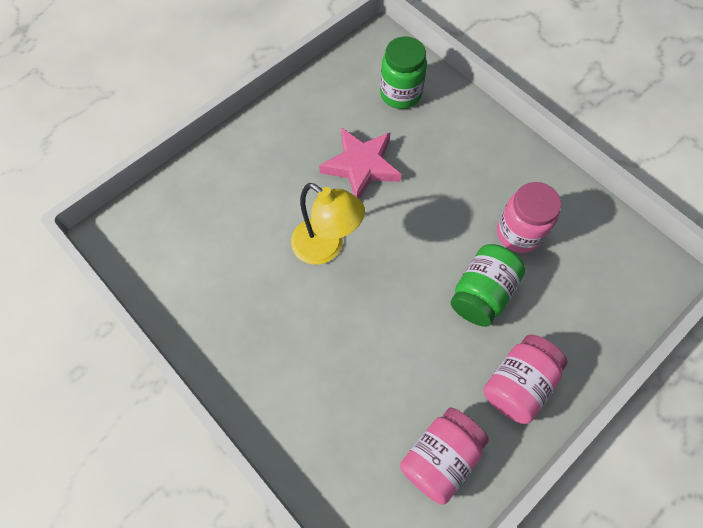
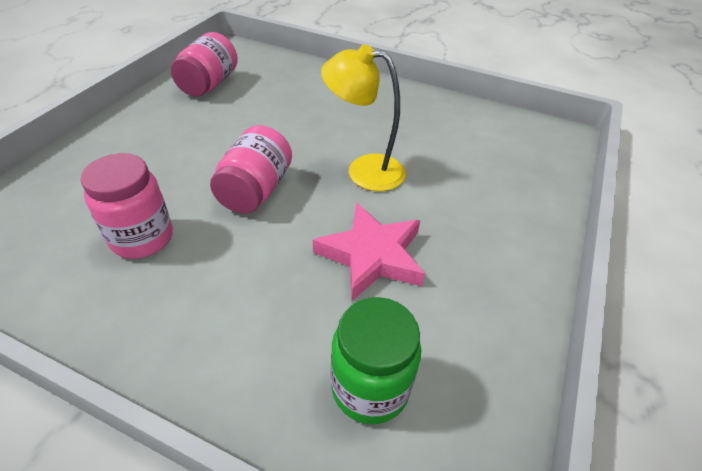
camera: 155 degrees right, 20 degrees down
green jar [451,244,525,327] -> none
pink jar [484,335,568,424] -> pink jar moved to [210,125,292,214]

